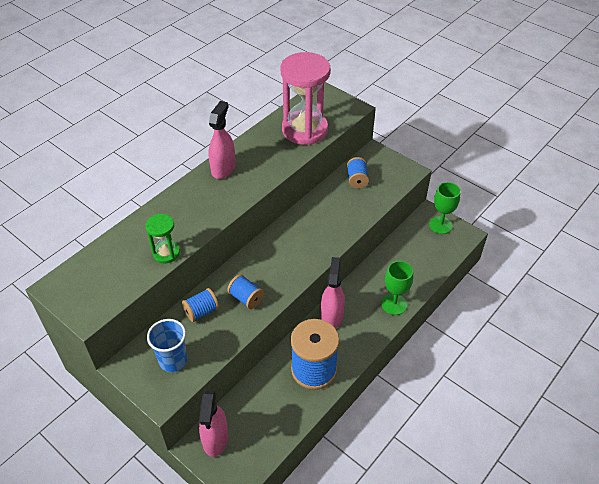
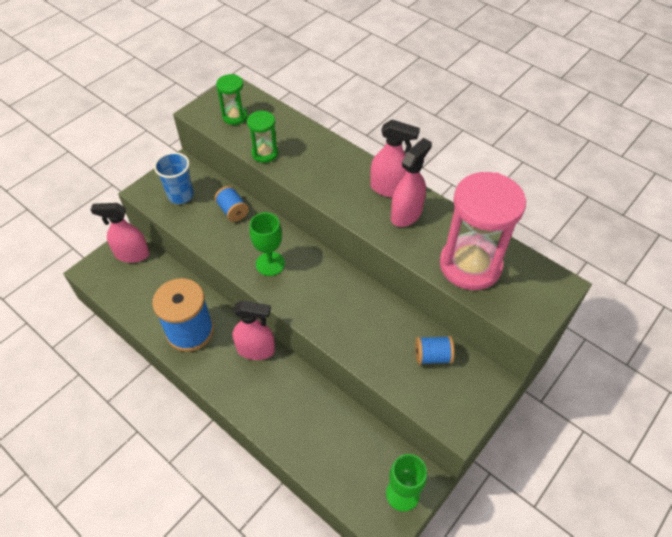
camera: 90 degrees right, 5 degrees up
blue spool [227,274,264,309] -> none
green goblet [382,261,413,315] -> green goblet moved to [250,213,285,276]
none -> green hourglass [216,74,248,125]
none -> pink spray bottle [391,138,432,227]

